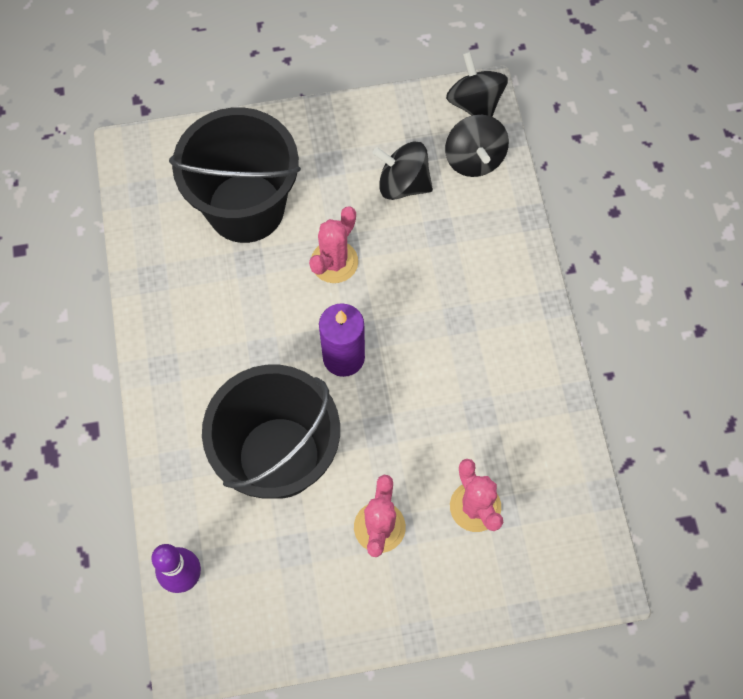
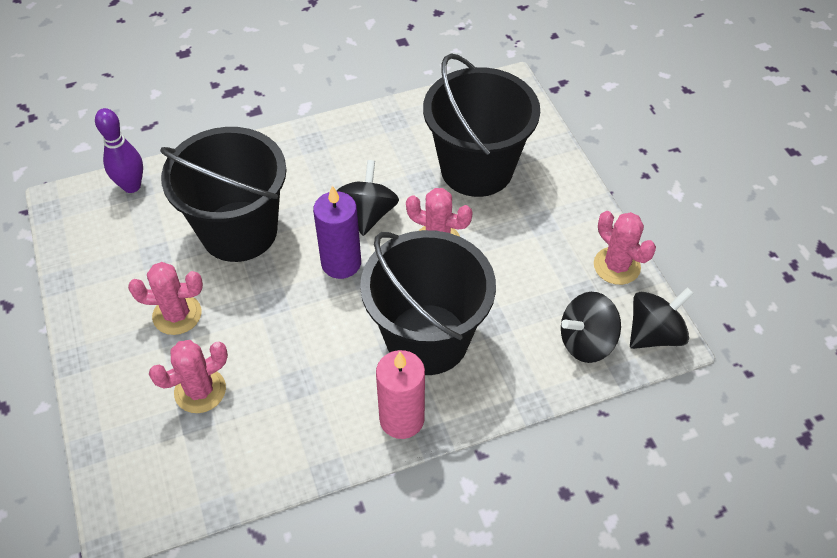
camera: 80 degrees right, 15 degrees down
black spinning top [372,141,433,200] -> black spinning top moved to [337,160,399,236]
none -> black bucket [360,230,496,375]
none -> pink candle [376,350,425,439]
none -> pink cactus [594,211,656,285]

